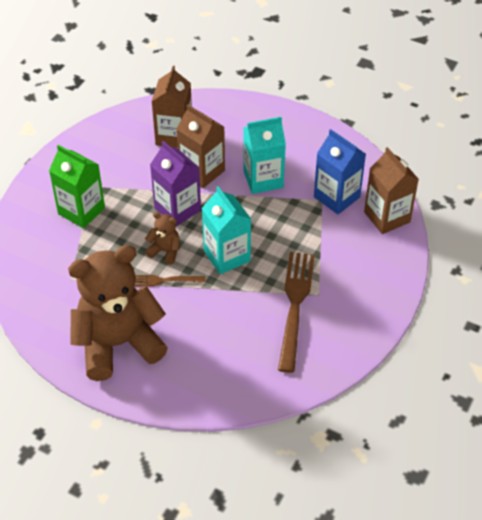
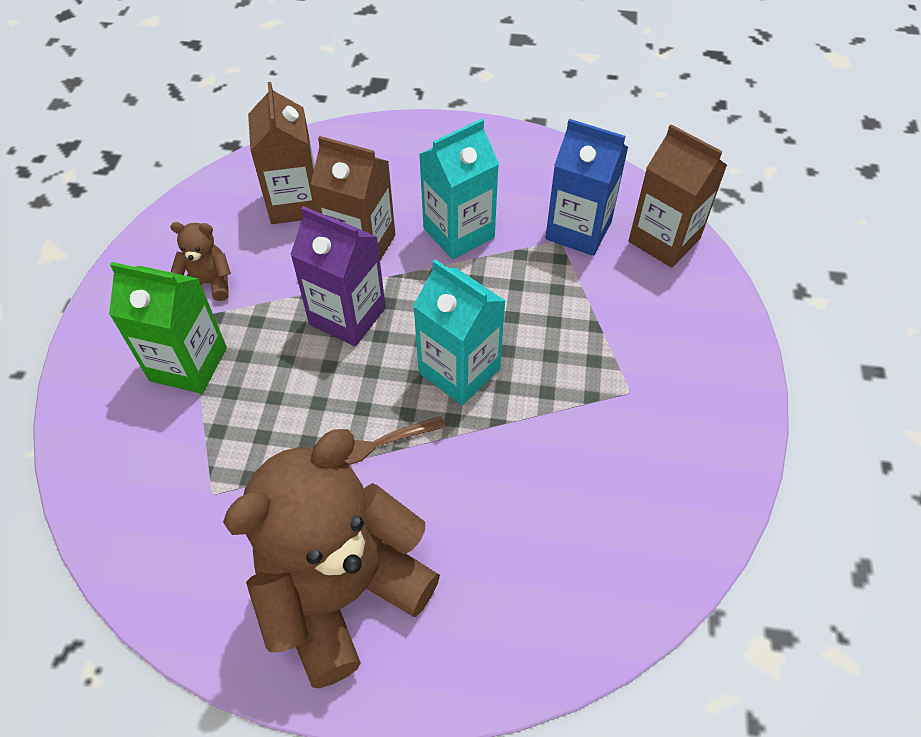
camera: 20 degrees left, 5 degrees up
brown teddy bear [145,212,180,265] -> brown teddy bear moved to [170,222,231,301]
brown fork [278,252,315,373] -> none

